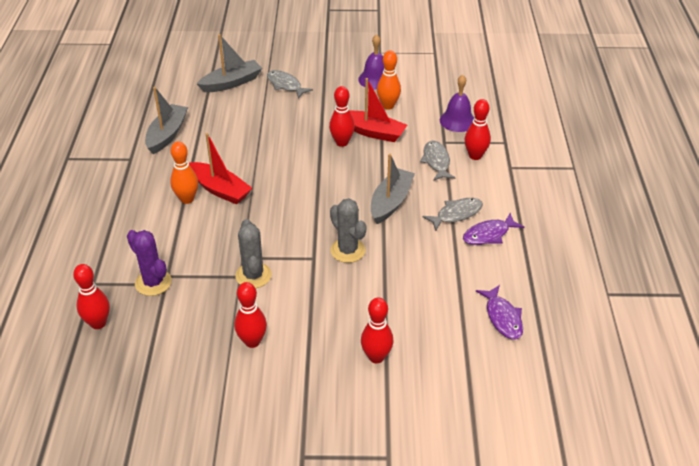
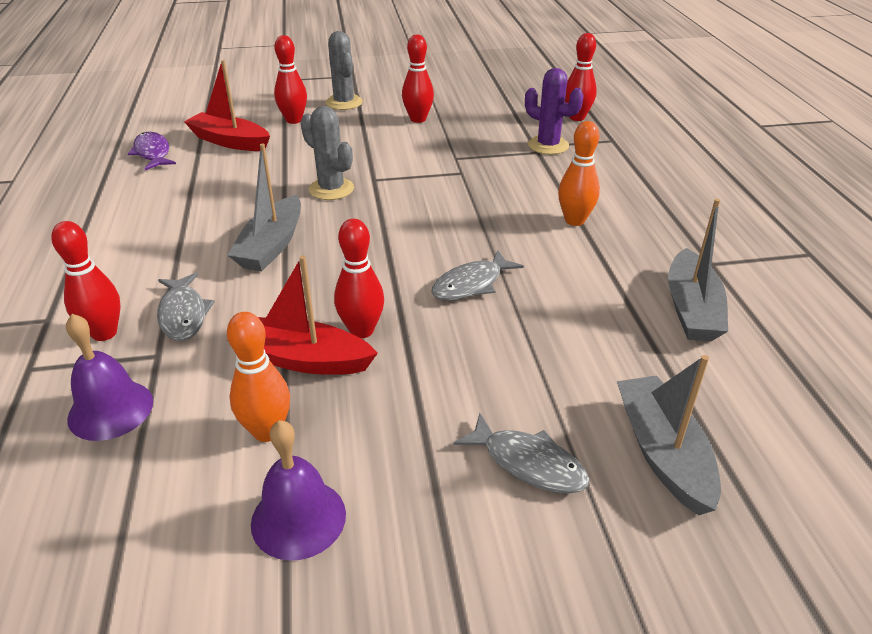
camera: 170 degrees right, 5 degrees down
red boat [189,133,252,204] -> red boat moved to [184,60,270,151]
grey boat [197,34,262,92] -> grey boat turned 120 degrees clockwise [617,355,721,515]
grey cactus [236,219,272,288] -> grey cactus moved to [325,31,363,110]
grey fish [422,198,483,231] -> grey fish moved to [431,250,524,301]
purple fish [463,213,524,245] -> none

